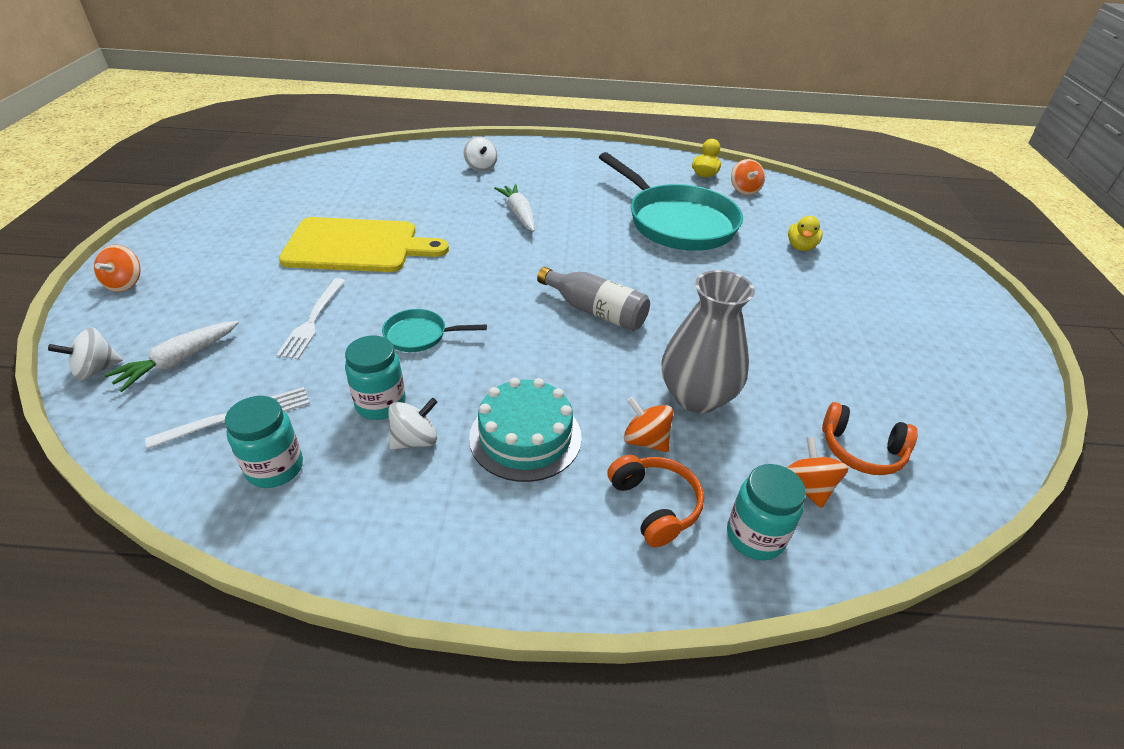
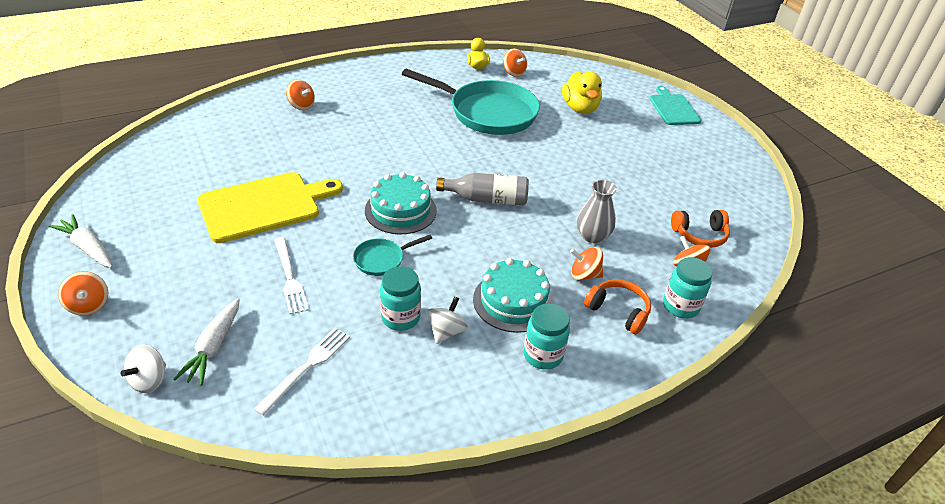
camera: 30 degrees left, 0 degrees up
turquoise jar [225,396,303,488] -> turquoise jar moved to [523,304,570,370]
white spinning top [463,136,498,172] -> orange spinning top [286,79,315,110]
white carrot [494,184,535,232] -> white carrot moved to [49,214,113,268]
grey vase [661,270,755,413] -> grey vase [577,180,617,243], size x0.66
yellow duck [788,216,823,251] -> yellow duck [562,71,602,114], size x1.58
none -> turquoise cake [365,172,437,234]
none -> turquoise cutting board [650,86,701,125]

